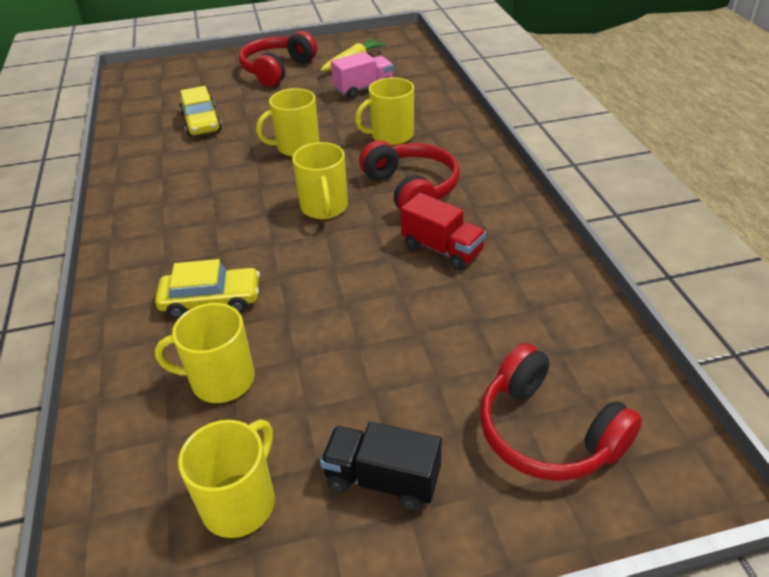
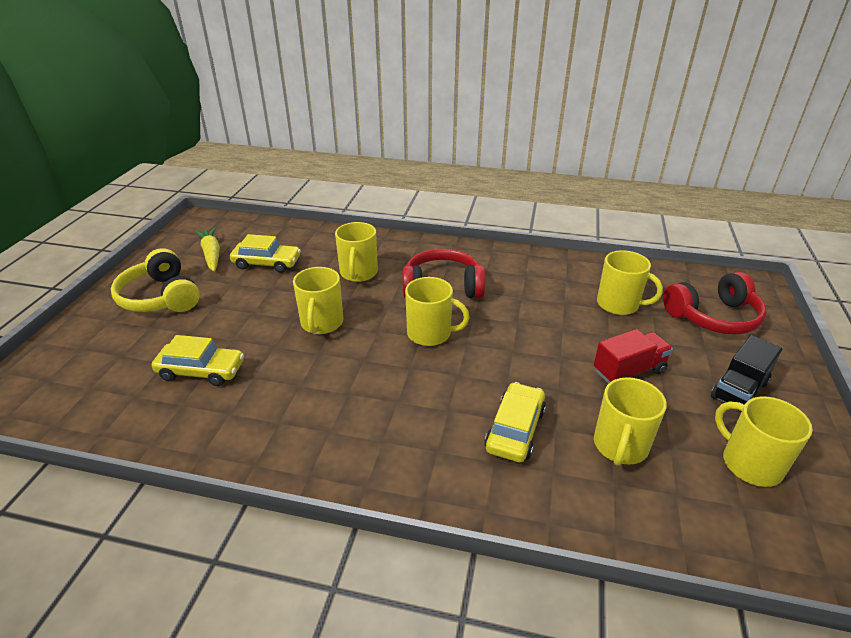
camera: 65 degrees left, 5 degrees down
red headphones [239,31,317,86] -> yellow headphones [111,248,200,312]
pink truck [331,52,393,99] -> yellow car [230,234,301,273]
red truck [401,193,486,270] -> red truck moved to [594,329,673,384]
none -> yellow mug [597,250,663,315]

